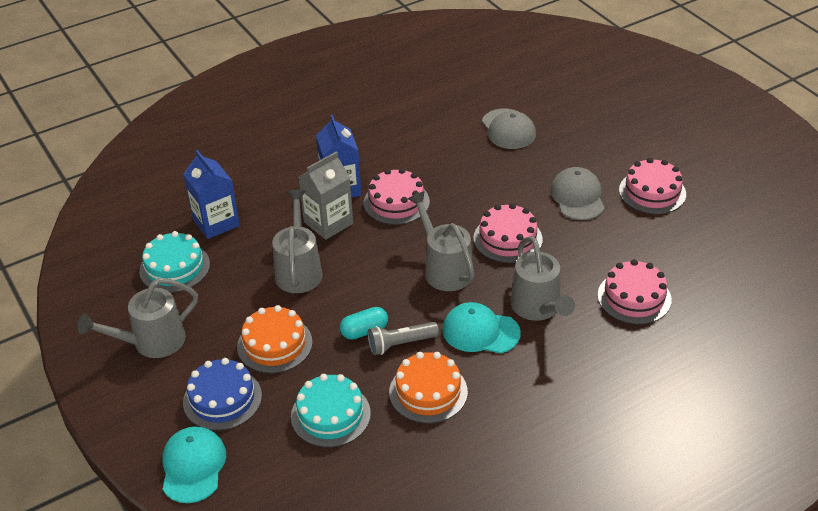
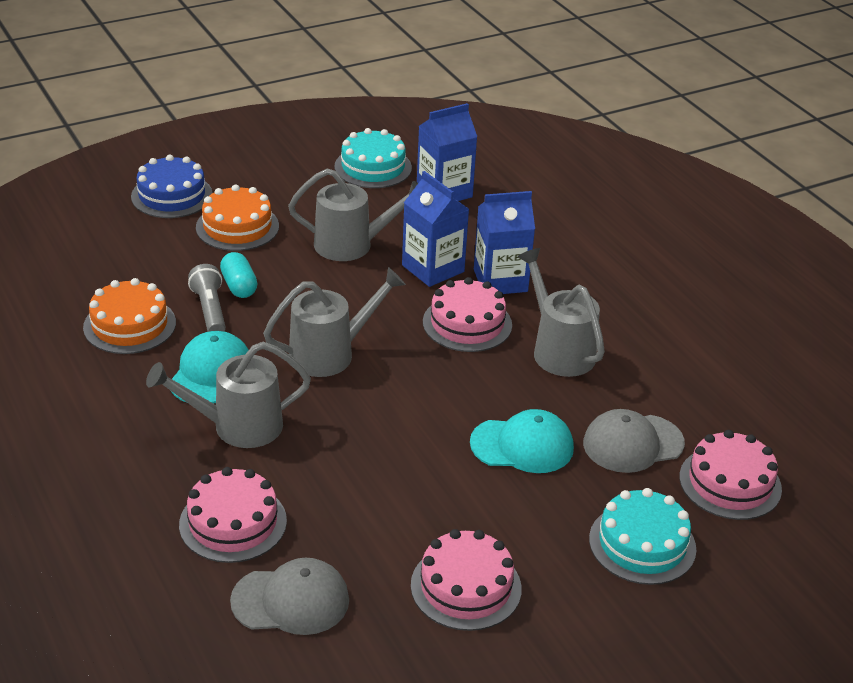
camera: 90 degrees right, 5 degrees down
grey watering can [77,278,198,358] -> grey watering can moved to [518,248,605,377]
turquoise cap [162,427,226,503] -> turquoise cap moved to [470,409,574,473]
turquoise cake [291,374,371,447] -> turquoise cake moved to [589,488,696,585]
grey carton [299,151,353,240] -> blue carton [402,171,469,287]
pink cake [473,203,542,263] -> pink cake moved to [679,430,782,520]
grey cap [550,167,605,220] -> grey cap moved to [230,558,349,635]

